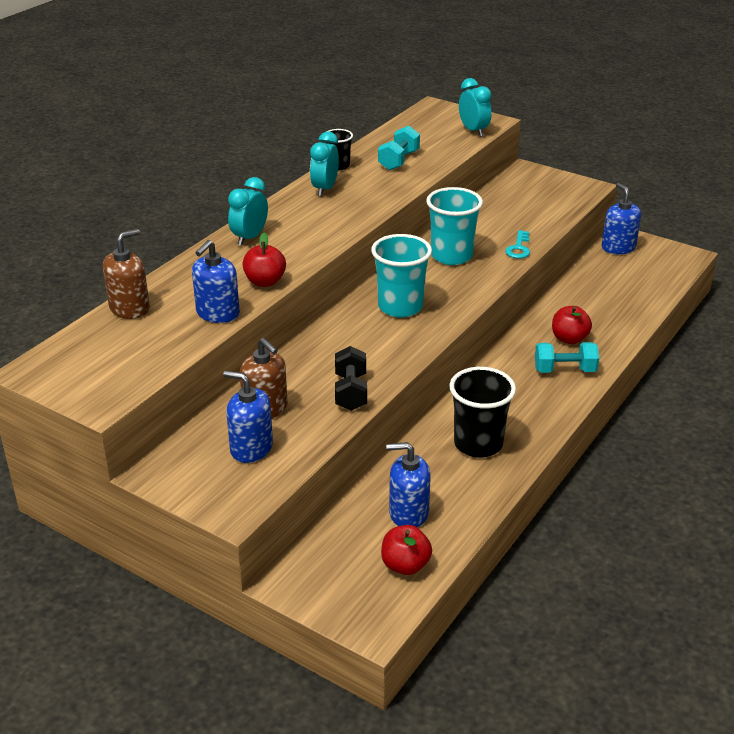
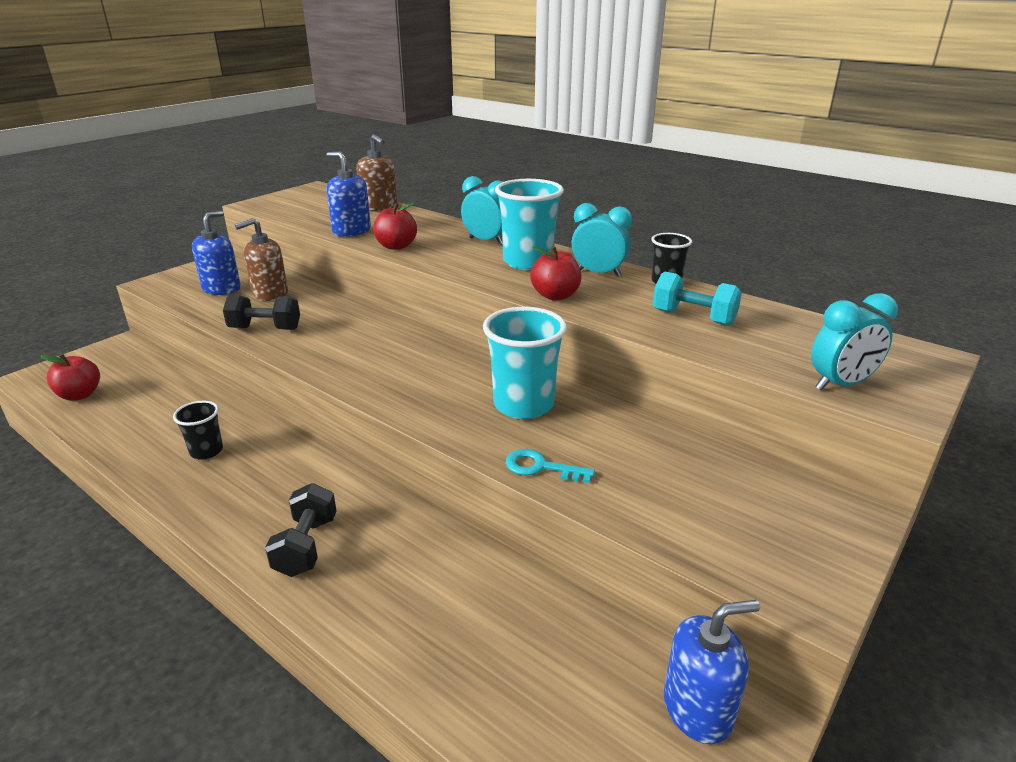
camera: 95 degrees right, 5 degrees down
turquoise cup [371,234,432,318] -> turquoise cup moved to [495,179,564,270]
blue soap dispenser [386,442,431,527] -> none
black cup [449,367,516,458] -> black cup [173,401,223,460], size x0.56
turquoise dumbbell [535,342,599,373] -> black dumbbell [265,483,337,577]
red apple [552,306,592,344] -> red apple moved to [530,246,581,301]

